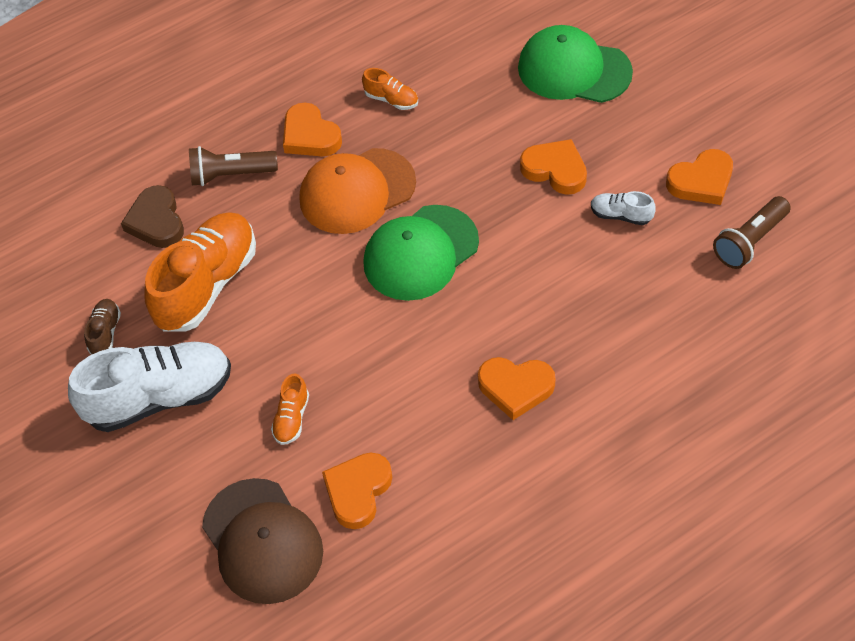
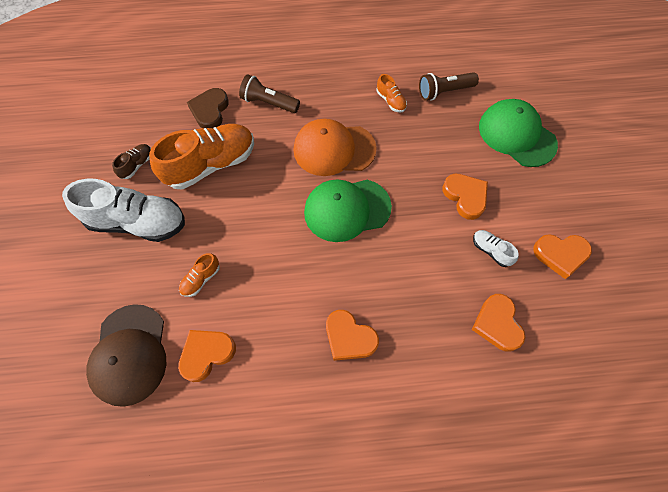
camera: 25 degrees right, 10 degrees up
orange heart [283,103,342,156] -> orange heart moved to [472,294,525,352]
brown flashlight [713,196,791,269] -> brown flashlight moved to [419,72,479,101]

